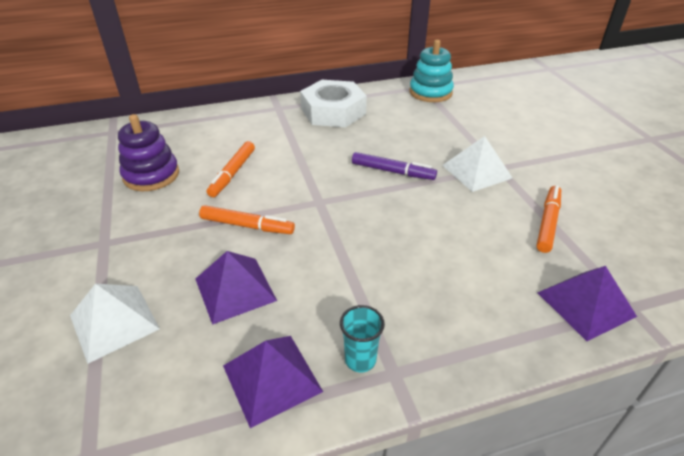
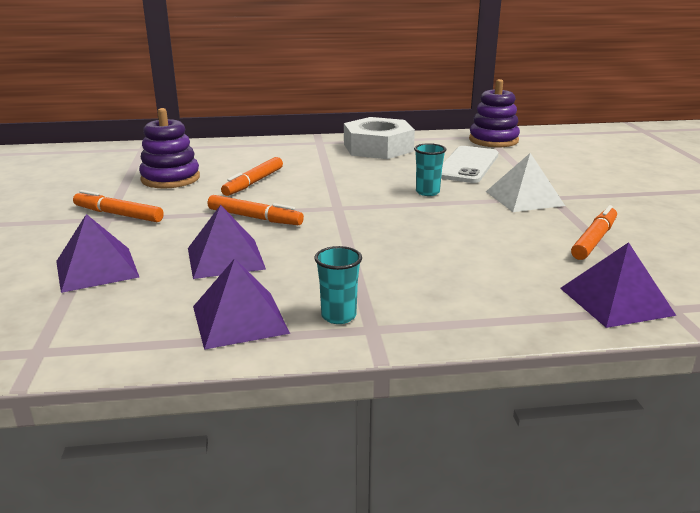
camera: 10 degrees right, 15 degrees down
white pyramid [70,284,160,364] -> purple pyramid [56,214,139,293]
purple marker [352,152,437,180] -> turquoise cup [414,143,446,196]
turquoise stacking toy [409,40,454,102] -> purple stacking toy [469,79,520,147]
none -> orange marker [73,190,164,222]
none -> white phone [441,146,498,183]

